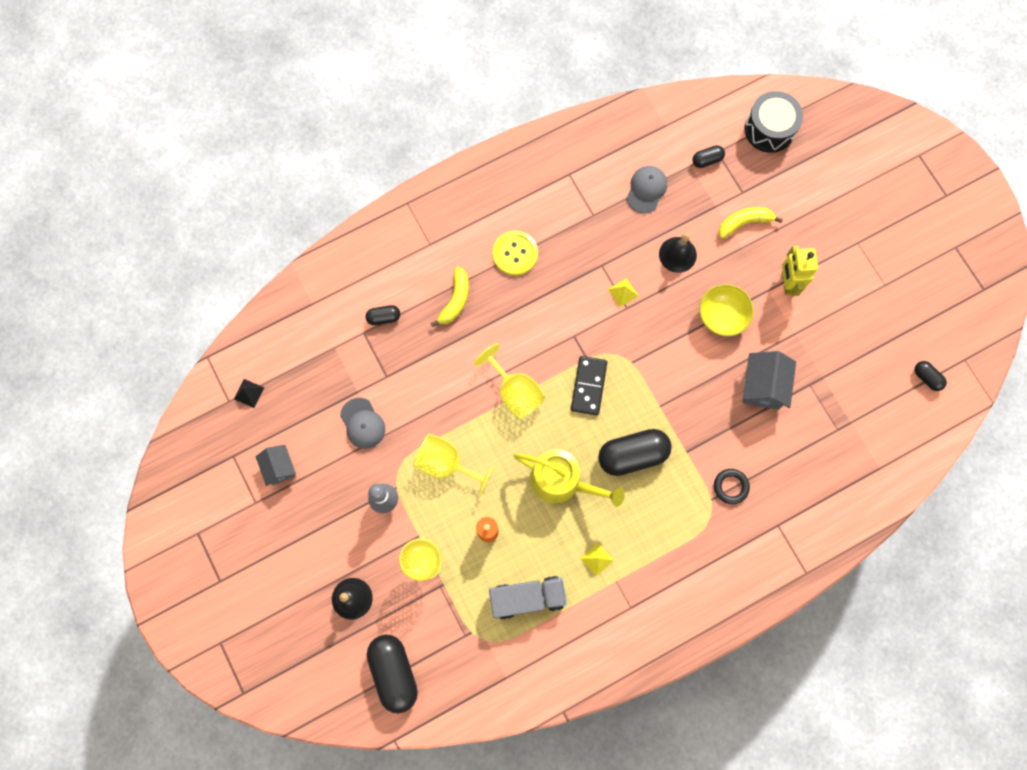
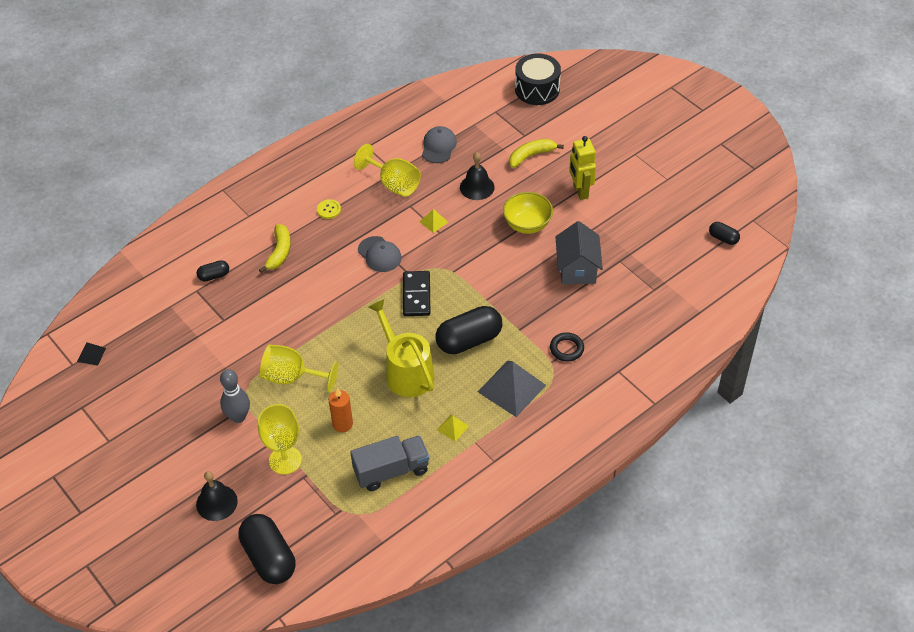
camera: 10 degrees left, 25 degrees down
grey house [256,445,296,486] -> none
grey cap [340,398,385,449] -> grey cap moved to [358,236,401,272]
yellow goblet [474,343,546,419] -> yellow goblet moved to [354,144,421,197]
yellow button [492,231,538,275] -> yellow button [317,199,341,219], size x0.57
yellow watering can [514,449,625,507] -> yellow watering can turned 135 degrees counterclockwise [369,300,434,397]
black capsule [693,145,725,168] -> none
none -> grey pyramid [478,361,546,417]

